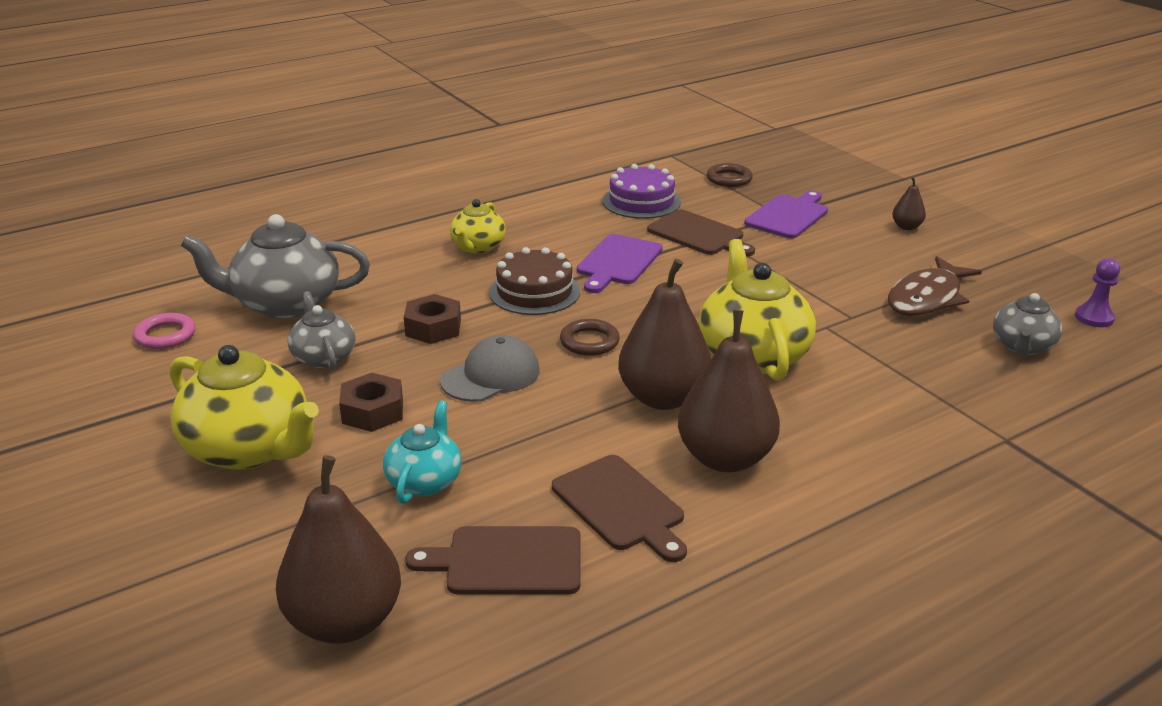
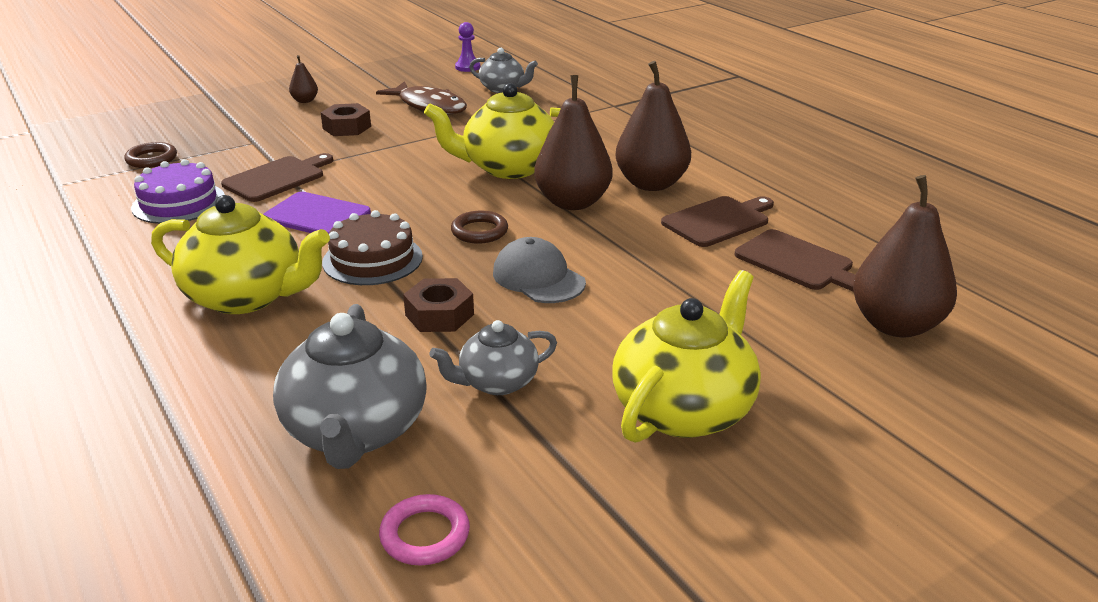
camera: 90 degrees left, 0 degrees up
brown nut [339,373,403,432] -> brown nut moved to [321,103,371,136]
turquoise teapot [383,400,461,504] -> none
brown cutting board [405,526,581,595] -> brown cutting board turned 45 degrees counterclockwise [735,229,855,292]
yellow teapot [450,199,506,254] -> yellow teapot [151,195,330,314], size x1.74
purple cutting board [744,190,828,239] -> none

